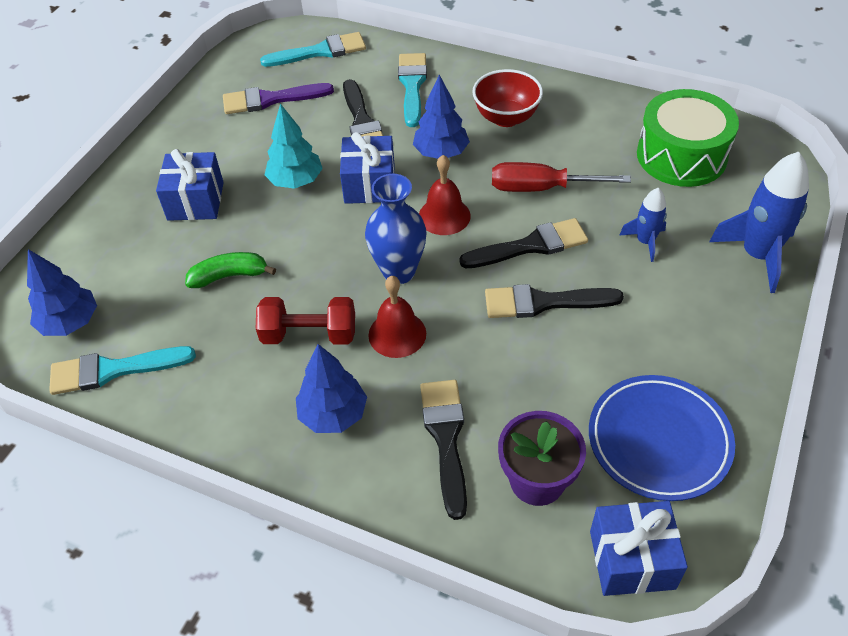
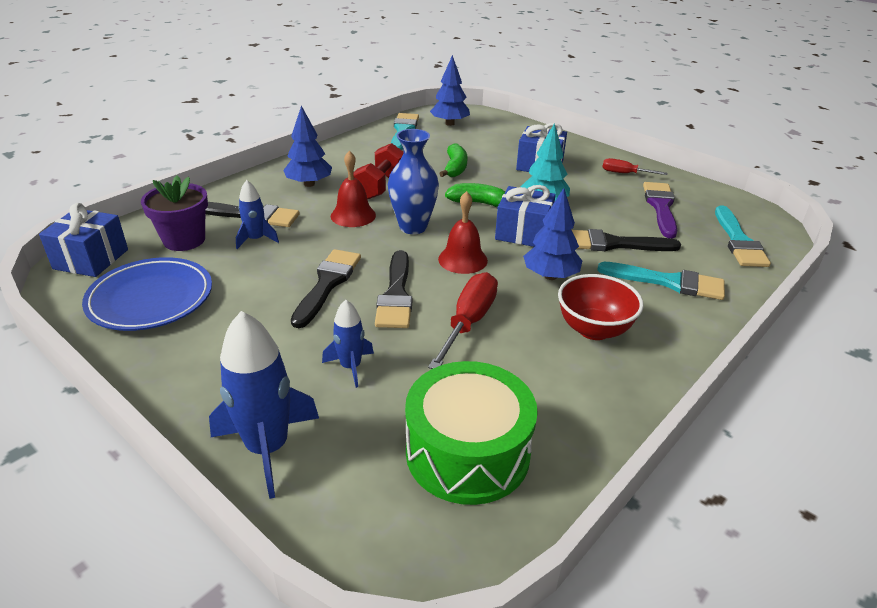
camera: 105 degrees right, 15 degrees down
none -> blue rocket [236,180,279,249]
none -> green banana [445,183,505,207]
none -> red screwdriver [602,158,668,175]

